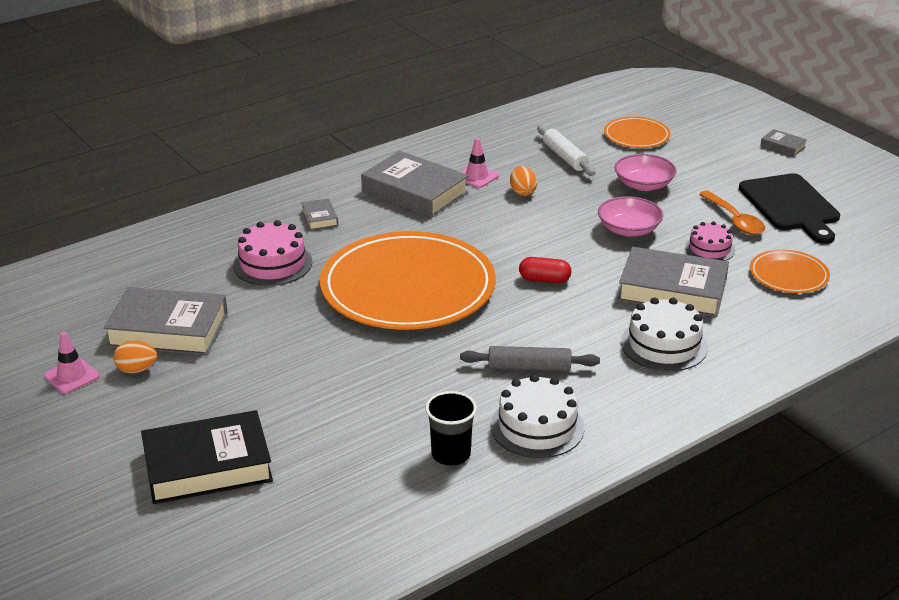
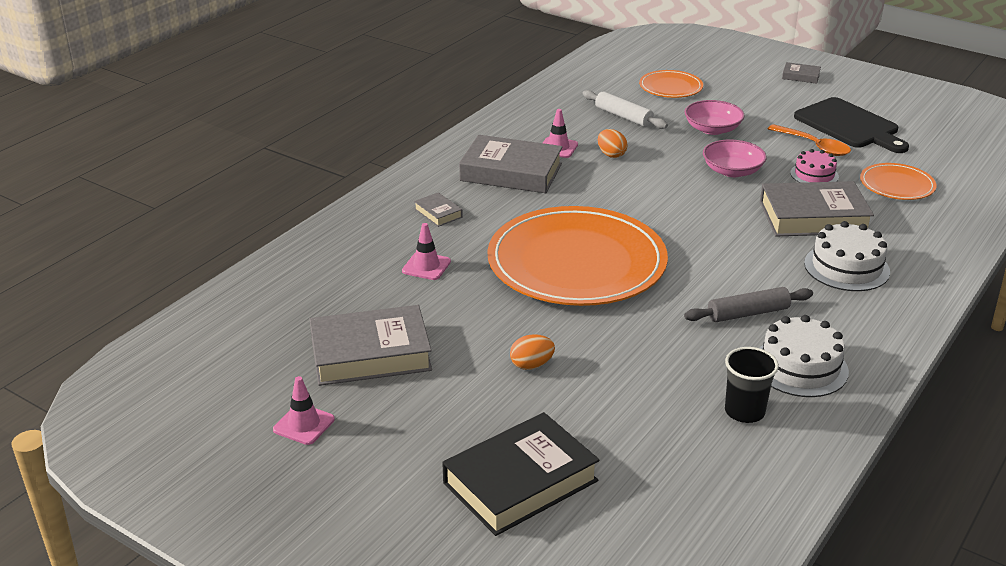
camera: 20 degrees left, 0 degrees up
orange egg [113,341,157,373] -> orange egg moved to [510,334,555,370]
pink cake [233,220,312,286] -> pink traffic cone [402,223,451,280]
red capsule [519,257,571,283] -> none

